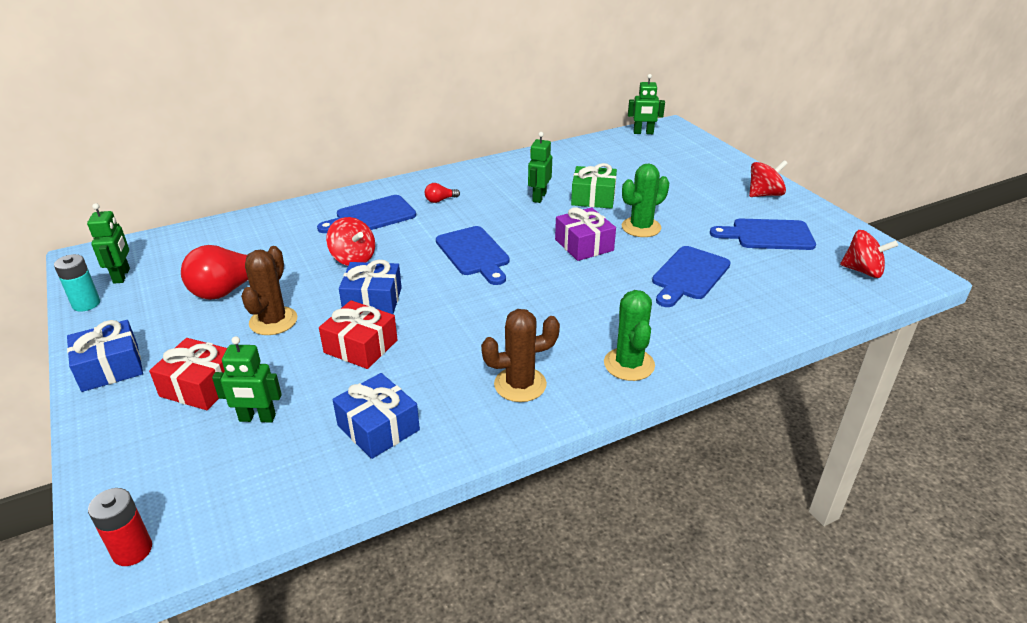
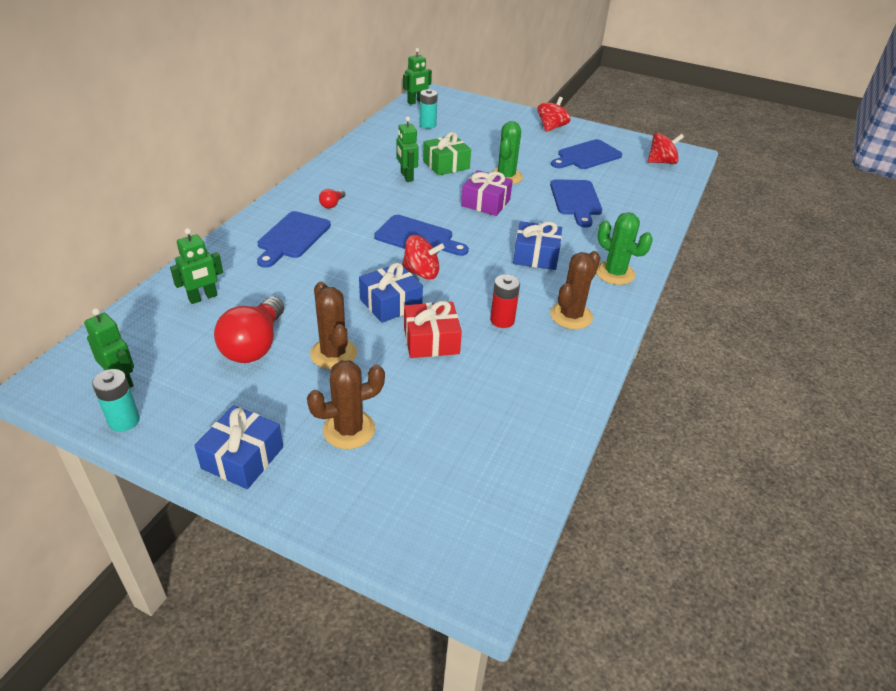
camera: 40 degrees left, 5 degrees up
red battery [88,488,152,566] -> red battery moved to [490,274,520,328]
red gift [149,338,227,410] -> brown cactus [307,360,385,449]
green robot [212,336,282,422] -> green robot moved to [170,228,223,304]
red spinning top [326,217,375,266] -> red spinning top moved to [402,235,444,280]
blue gift [332,373,420,459] -> blue gift moved to [513,221,562,270]
none -> turquoise battery [419,89,438,129]

